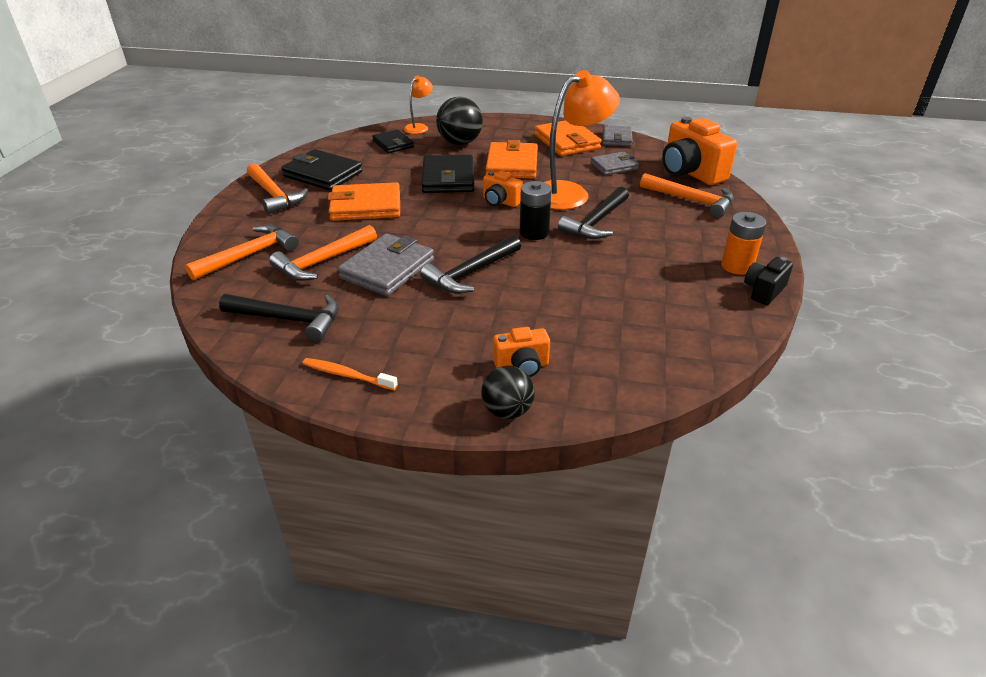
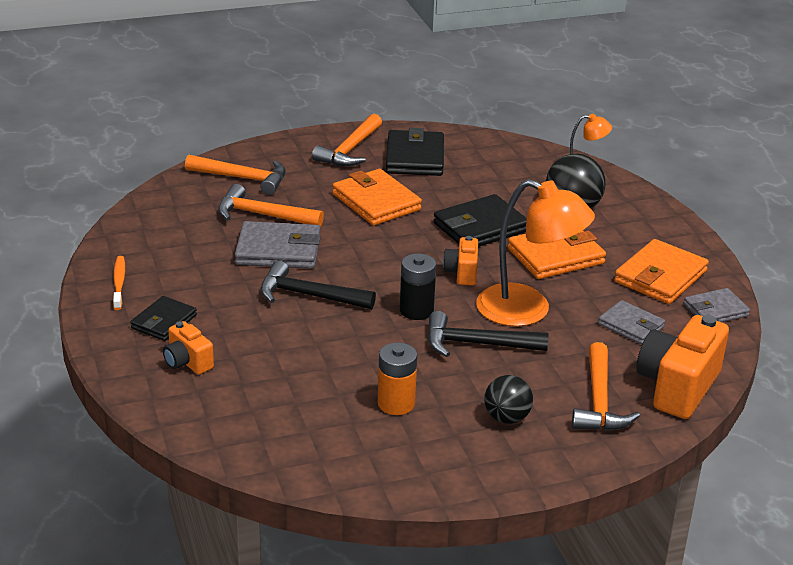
camera: 60 degrees right, 5 degrees down
black hammer [219,294,339,342] -> none
black wallet [372,130,414,153] -> black wallet moved to [131,296,197,341]
black ball [481,366,535,419] -> black ball moved to [484,375,533,424]
orange battery [721,212,767,275] -> orange battery moved to [378,342,417,415]
black camera [744,257,793,305] -> none

